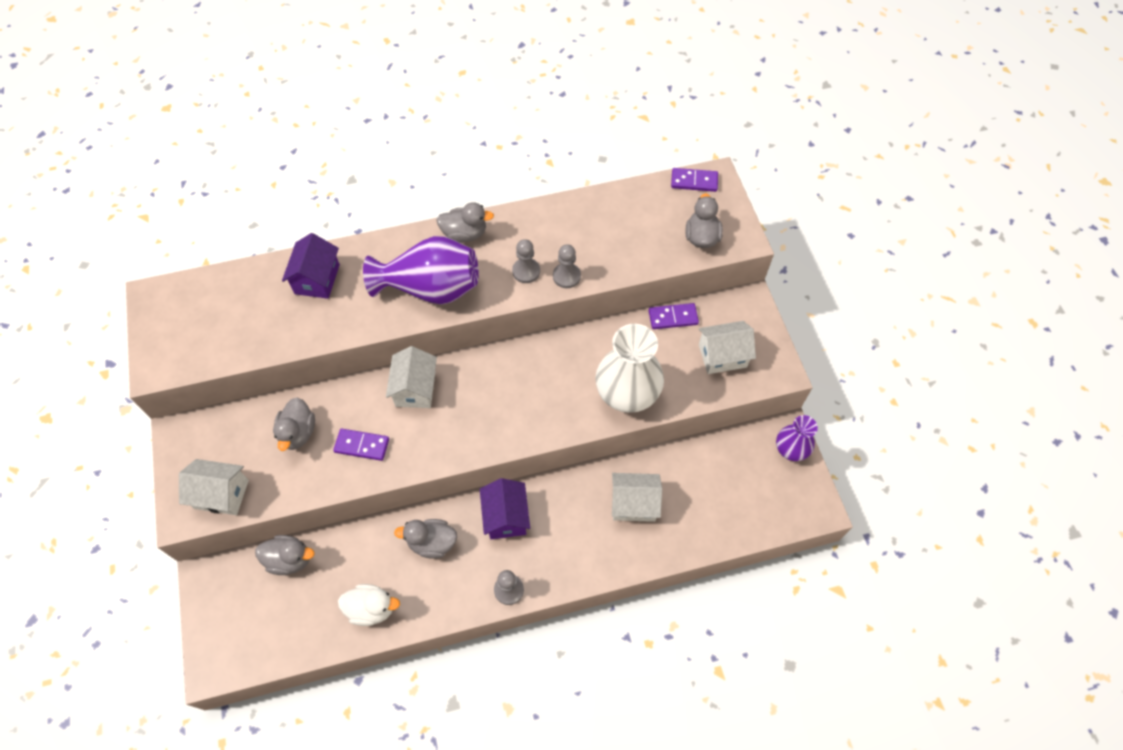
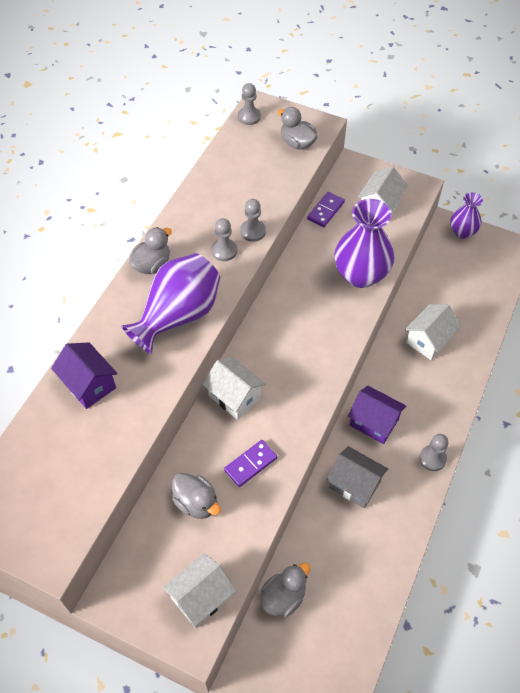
camera: 50 degrees left, 5 degrees down
white duck [338,584,400,626] -> none
grey duck [394,519,457,559] -> grey house [327,446,388,508]
white vase [595,324,664,413] -> purple vase [334,199,395,288]
purple domino [671,168,718,192] -> grey pawn [238,83,261,125]

